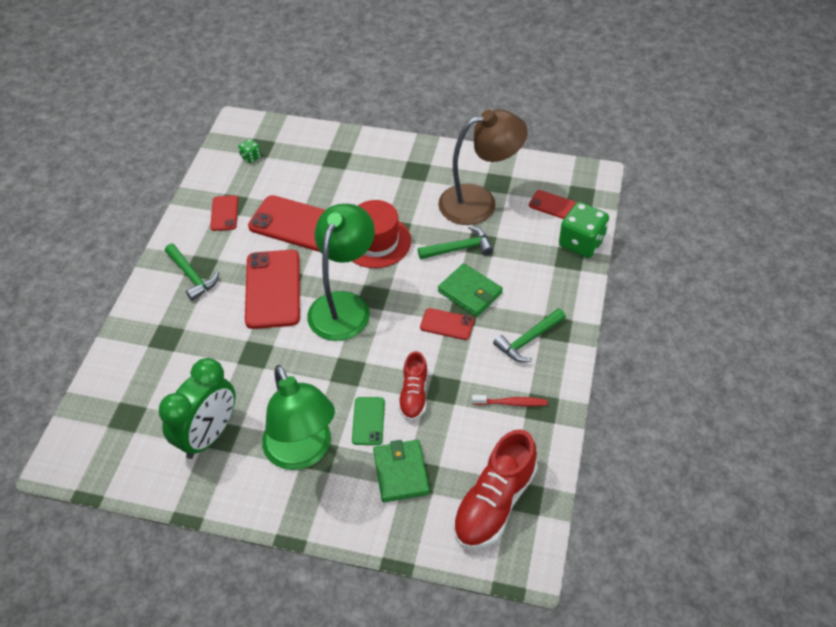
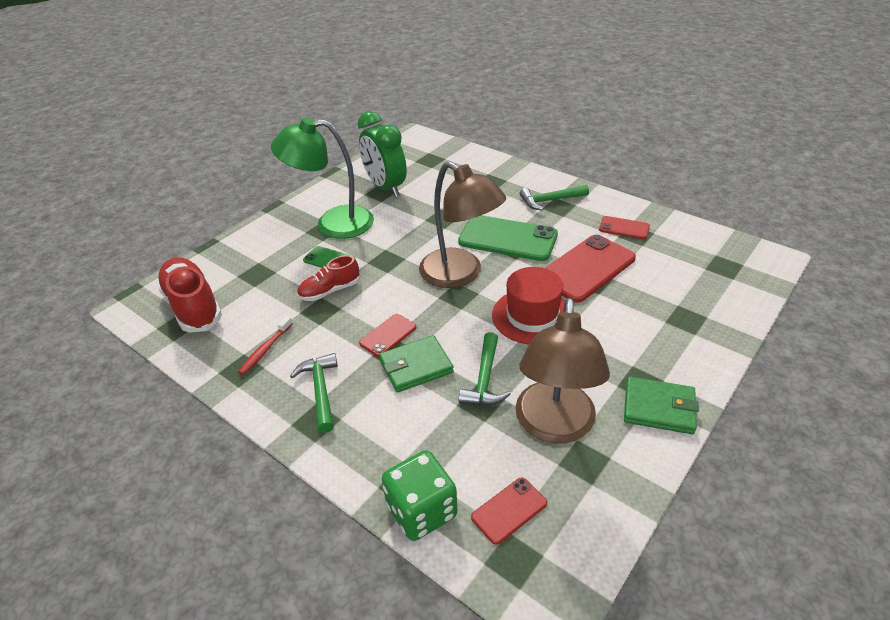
camera: 115 degrees right, 10 degrees down
green dice [238,139,261,163] -> none
red phone [245,250,300,329] -> green phone [458,215,558,261]
green lamp [307,204,375,341] -> brown lamp [419,161,506,288]
green wallet [373,440,430,502] -> green wallet moved to [624,377,699,434]
red shoe [398,351,428,421] -> red shoe turned 60 degrees counterclockwise [297,255,360,301]

